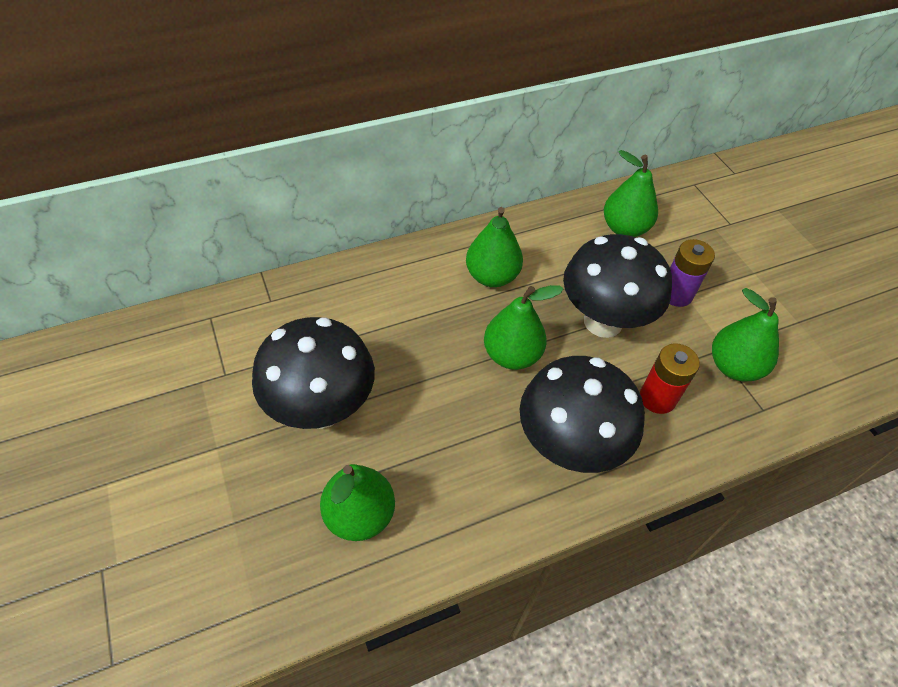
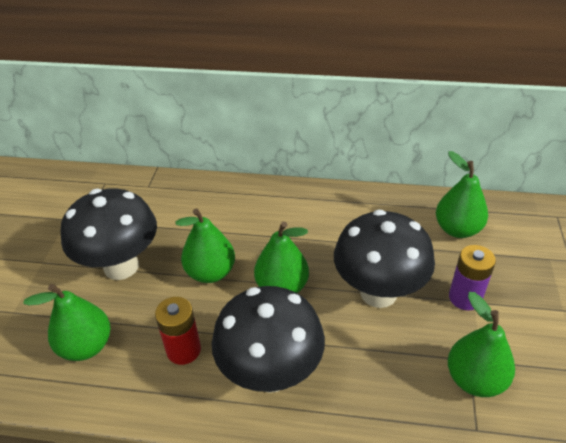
camera: 35 degrees right, 10 degrees down
green pear [466,207,523,287] -> green pear moved to [175,209,235,283]
red battery [640,343,700,414] -> red battery moved to [155,297,201,365]

